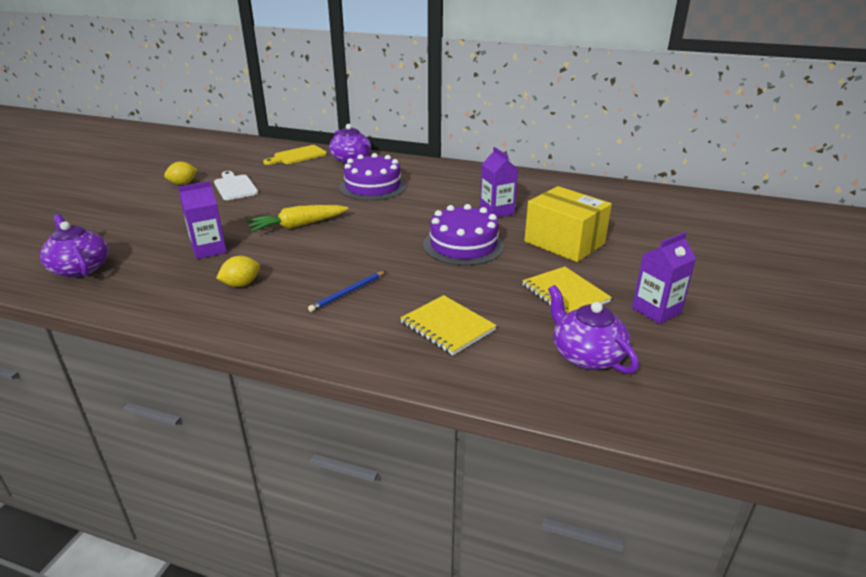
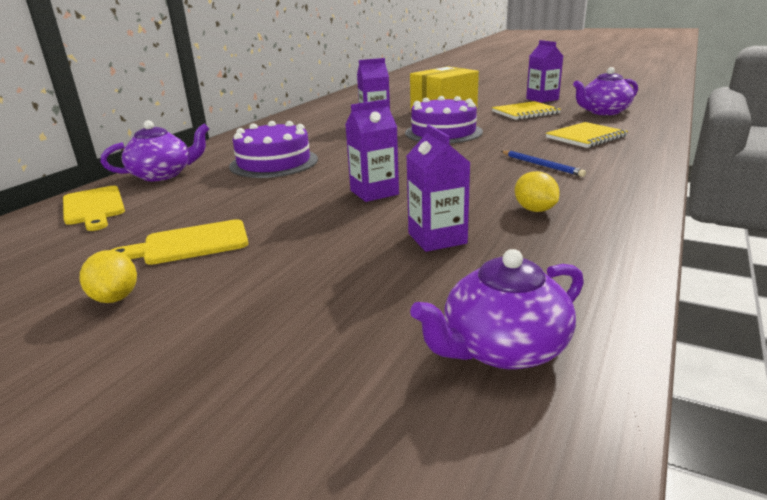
camera: 80 degrees left, 5 degrees down
white cutting board [214,171,258,200] -> yellow cutting board [112,219,248,265]
yellow carrot [246,205,349,232] -> purple carton [345,99,399,202]

